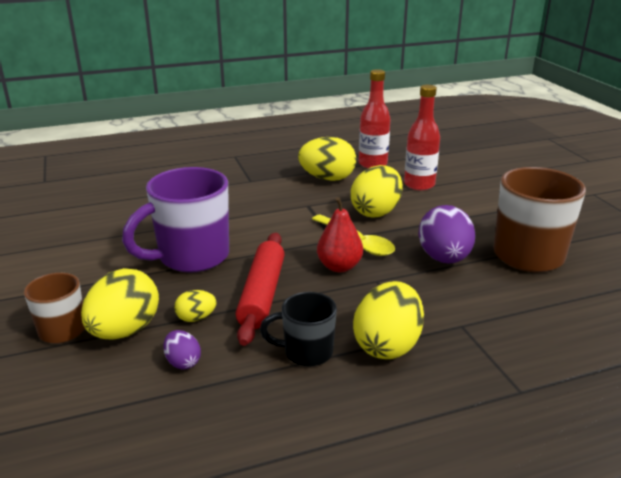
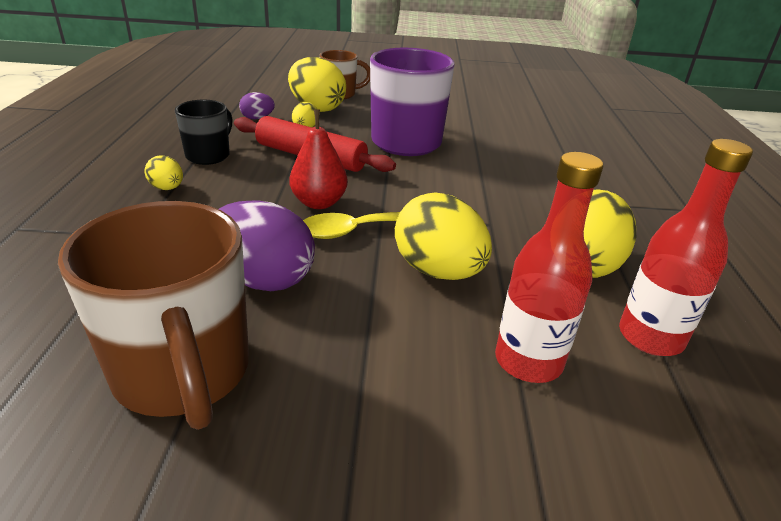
camera: 110 degrees right, 5 degrees up
yellow egg [353,281,424,359] -> yellow egg [145,155,183,190], size x0.50

